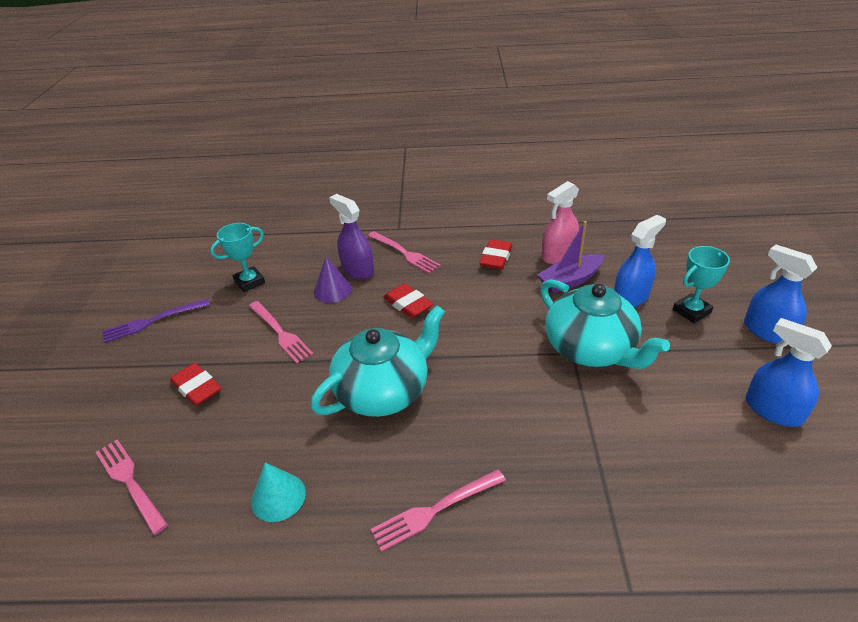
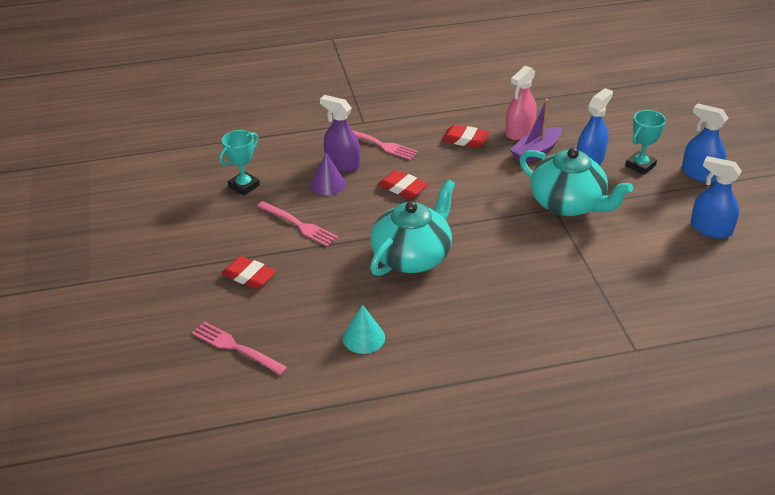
camera: 15 degrees left, 0 degrees up
purple fork [102,298,210,343] -> none
pink fork [370,469,506,552] -> none
red eraser [479,239,513,269] -> red eraser turned 75 degrees counterclockwise [441,125,490,148]

